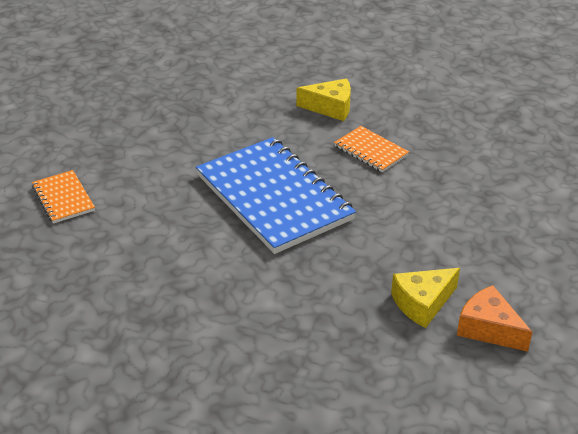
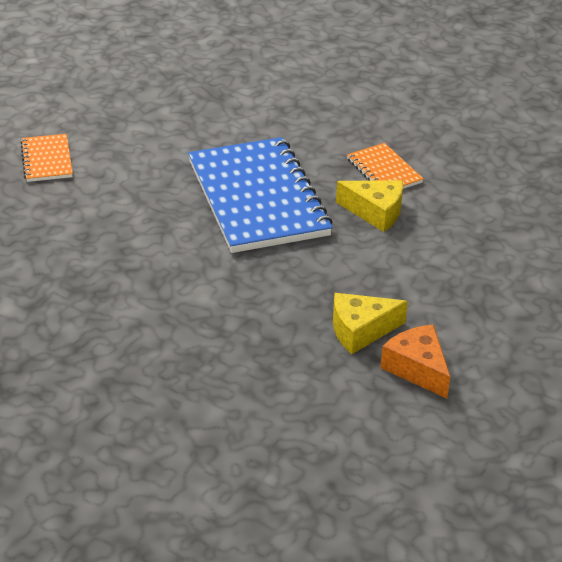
camera: 15 degrees right, 0 degrees up
yellow cheese [296,78,351,121] -> yellow cheese moved to [336,180,403,232]

